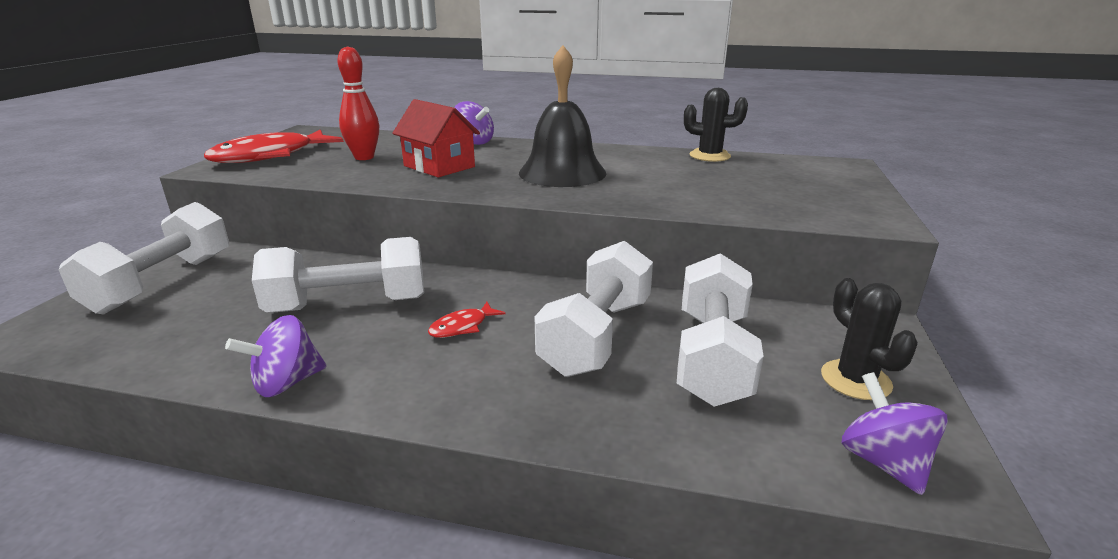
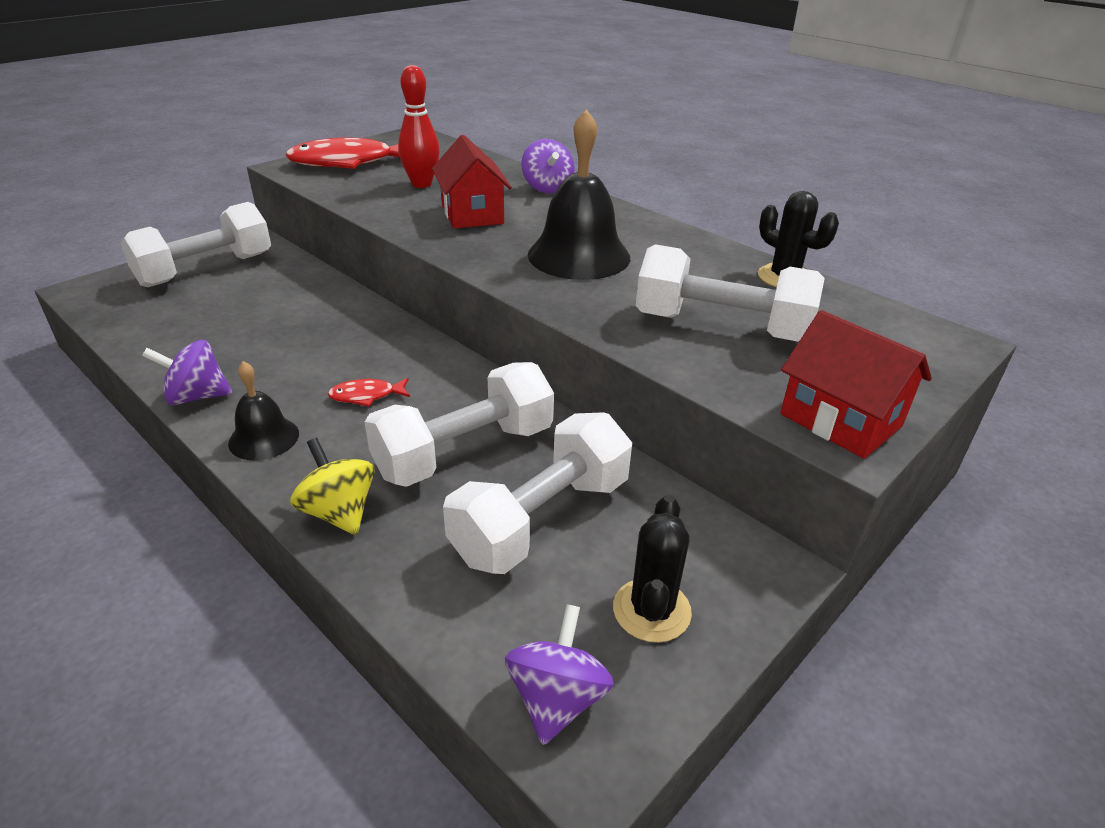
camera: 30 degrees right, 10 degrees up
white dumbbell [252,237,424,312] -> white dumbbell moved to [636,244,825,342]
none -> black bell [228,361,299,460]
none -> yellow spinning top [290,438,375,535]
none -> red house [780,310,932,459]

